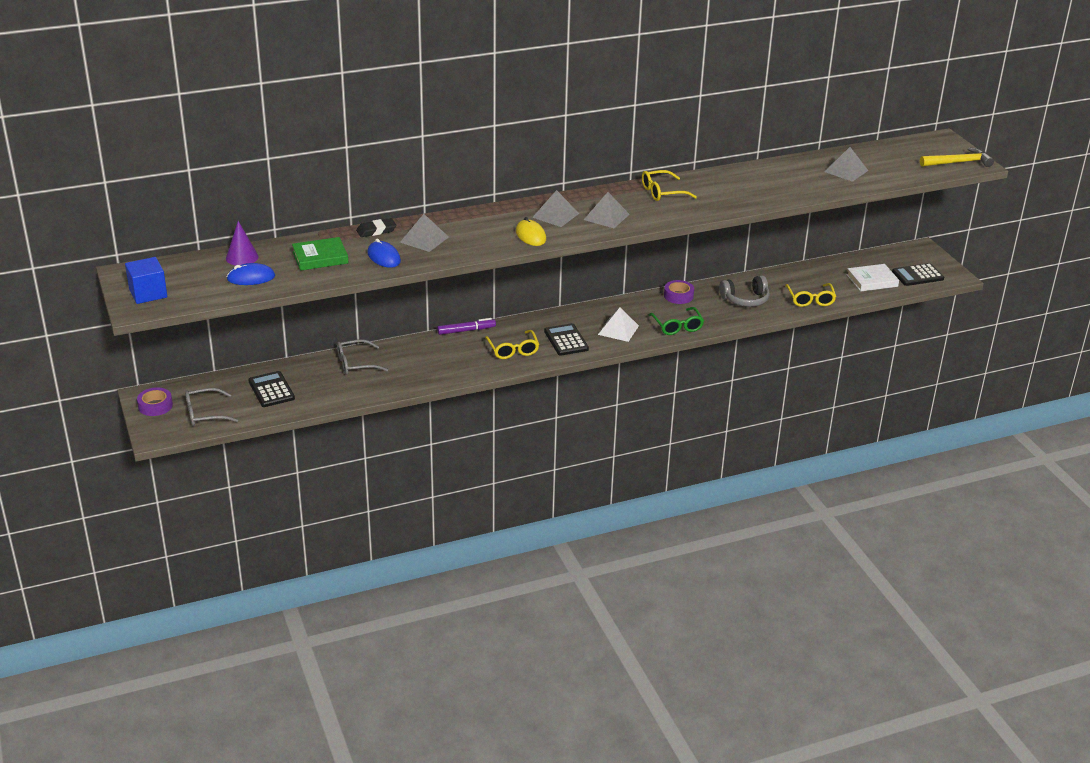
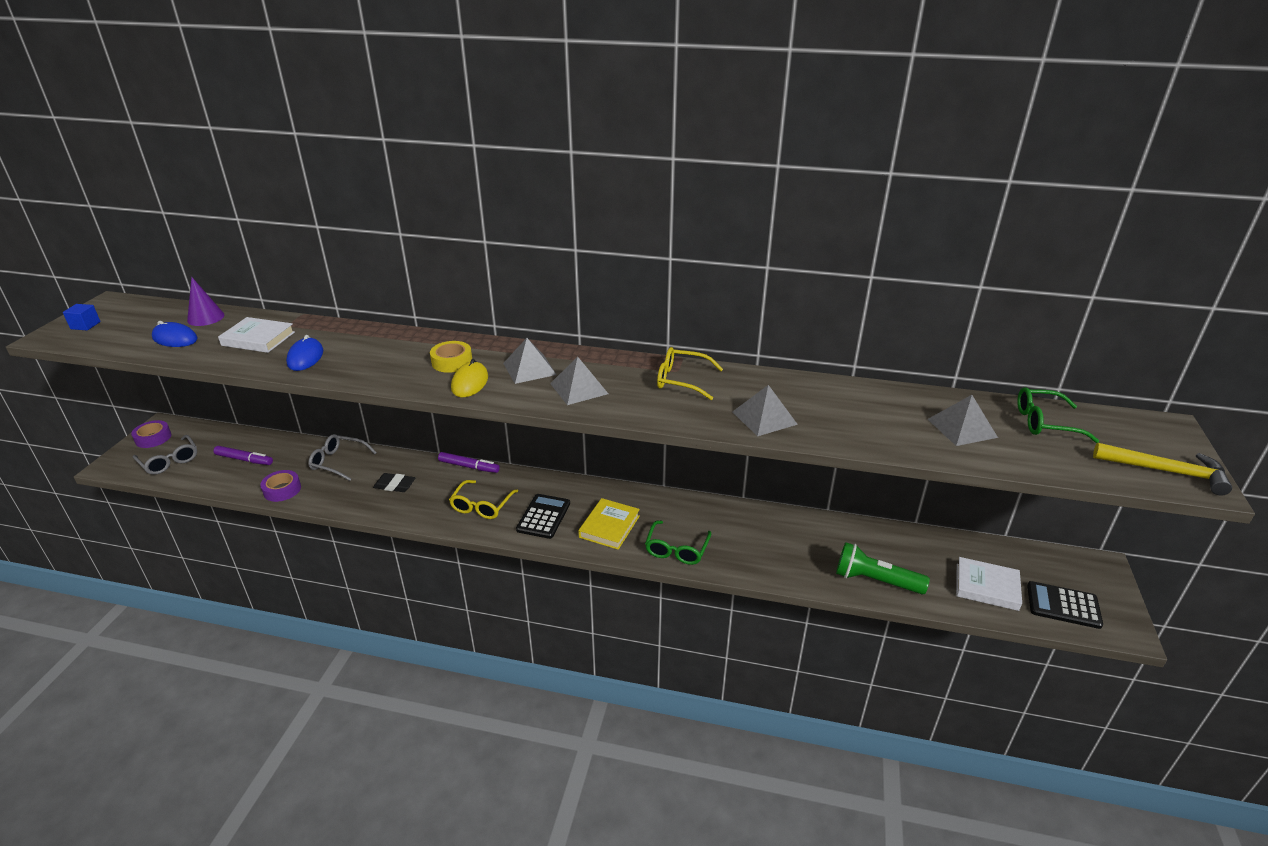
camera: 35 degrees right, 0 degrees up
blue cube [125,257,167,304] -> blue cube [63,304,101,330], size x0.59
grey glasses [185,388,238,426] -> grey glasses turned 150 degrees counterclockwise [133,435,197,475]
black calculator [248,371,295,407] -> purple marker [214,446,273,465]
green book [292,237,348,271] -> white book [218,317,295,353]
black eraser [356,218,397,237] -> black eraser moved to [373,473,416,492]
grey pyramid [400,214,449,252] -> grey pyramid moved to [732,385,798,436]
white pyramid [598,308,639,342] -> yellow book [578,498,640,550]
purple tape [664,280,694,304] -> purple tape moved to [260,470,301,502]
grey headphones [719,275,769,307] -> none
yellow glasses [785,283,836,307] -> green flashlight [836,542,930,594]
none -> yellow tape [430,341,472,373]
none -> green glasses [1017,387,1099,443]

